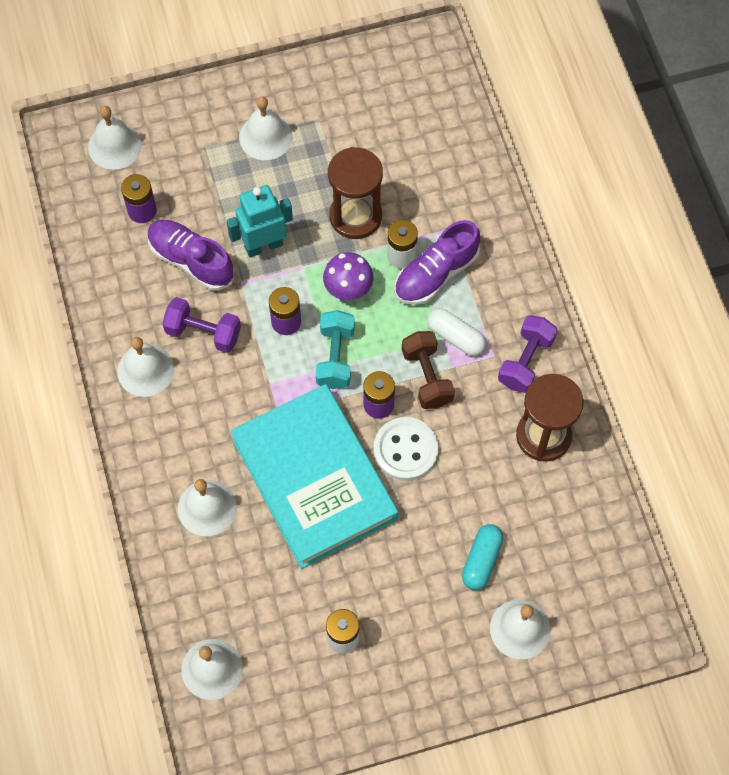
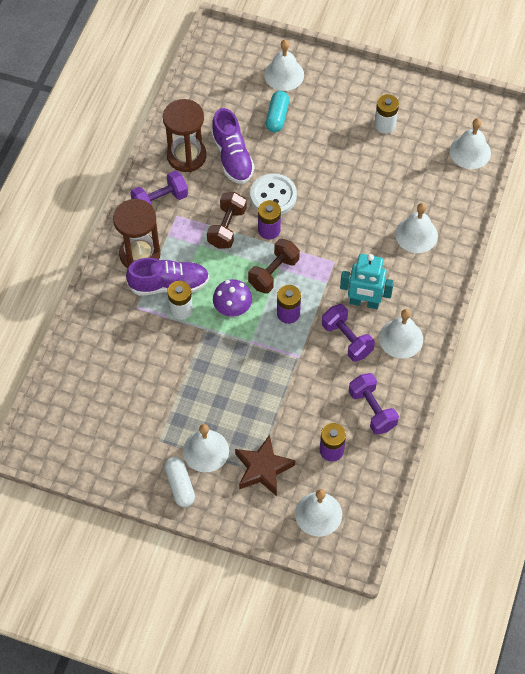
camera: 145 degrees left, 5 degrees down
purple shoe [148,220,235,291] -> purple shoe moved to [211,108,255,184]
turquoise robot [227,185,293,258] -> turquoise robot moved to [340,254,394,309]
turquoise book [231,384,398,569] -> none
turquoise dumbbell [316,310,355,389] -> brown dumbbell [248,239,300,293]
brown hourglass [328,147,383,239] -> brown hourglass moved to [113,199,161,268]
white capsule [427,308,486,356] -> white capsule moved to [164,457,195,507]
turquoise capsule [462,524,503,590] -> turquoise capsule turned 45 degrees counterclockwise [266,91,289,132]
none -> brown star [235,435,296,496]
none -> purple dumbbell [349,373,399,435]

